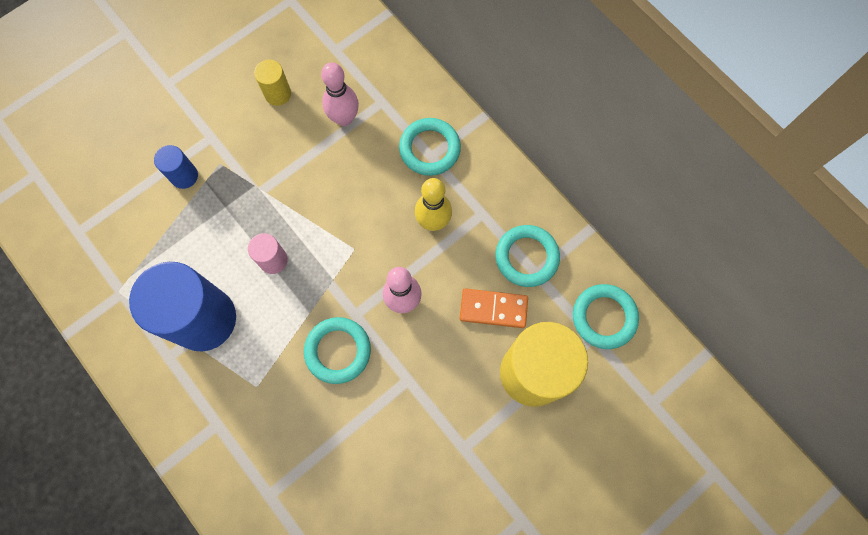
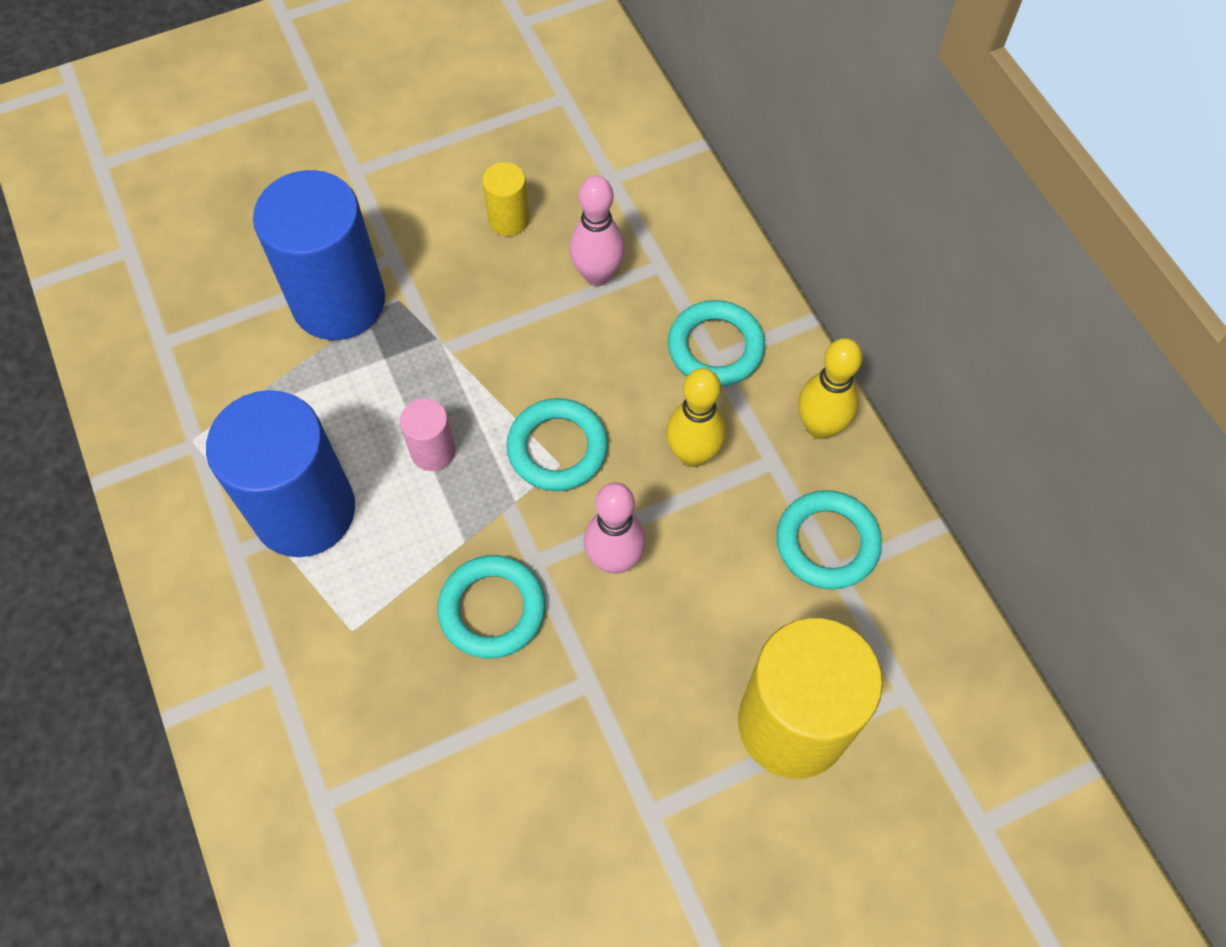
camera: 15 degrees right, 10 degrees down
blue cylinder [154,145,198,189] -> blue cylinder [253,170,385,340], size x2.21
orange domino [460,288,528,328] -> none
turquoise ring [573,284,639,349] -> turquoise ring moved to [506,398,608,491]
none -> yellow bowling pin [798,338,862,439]

